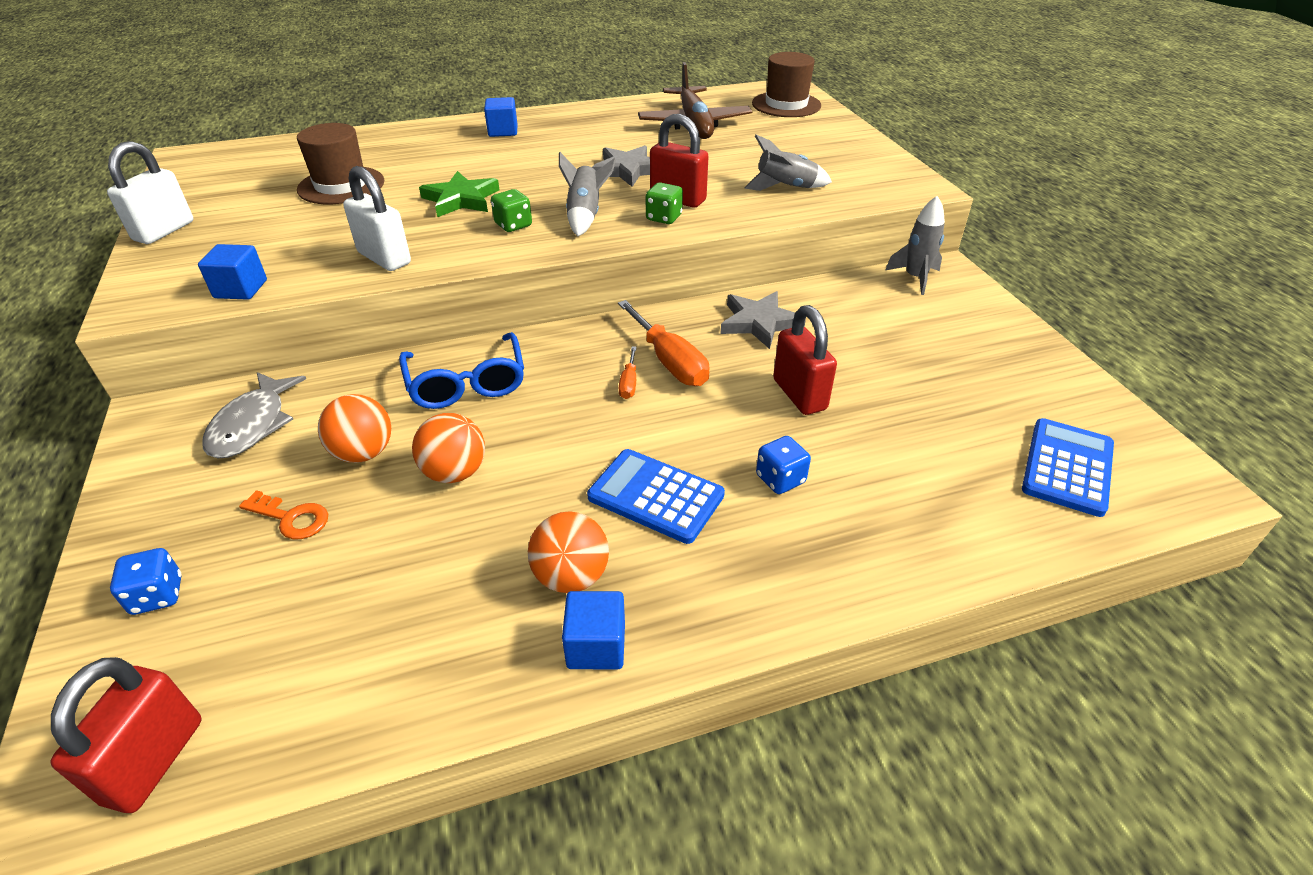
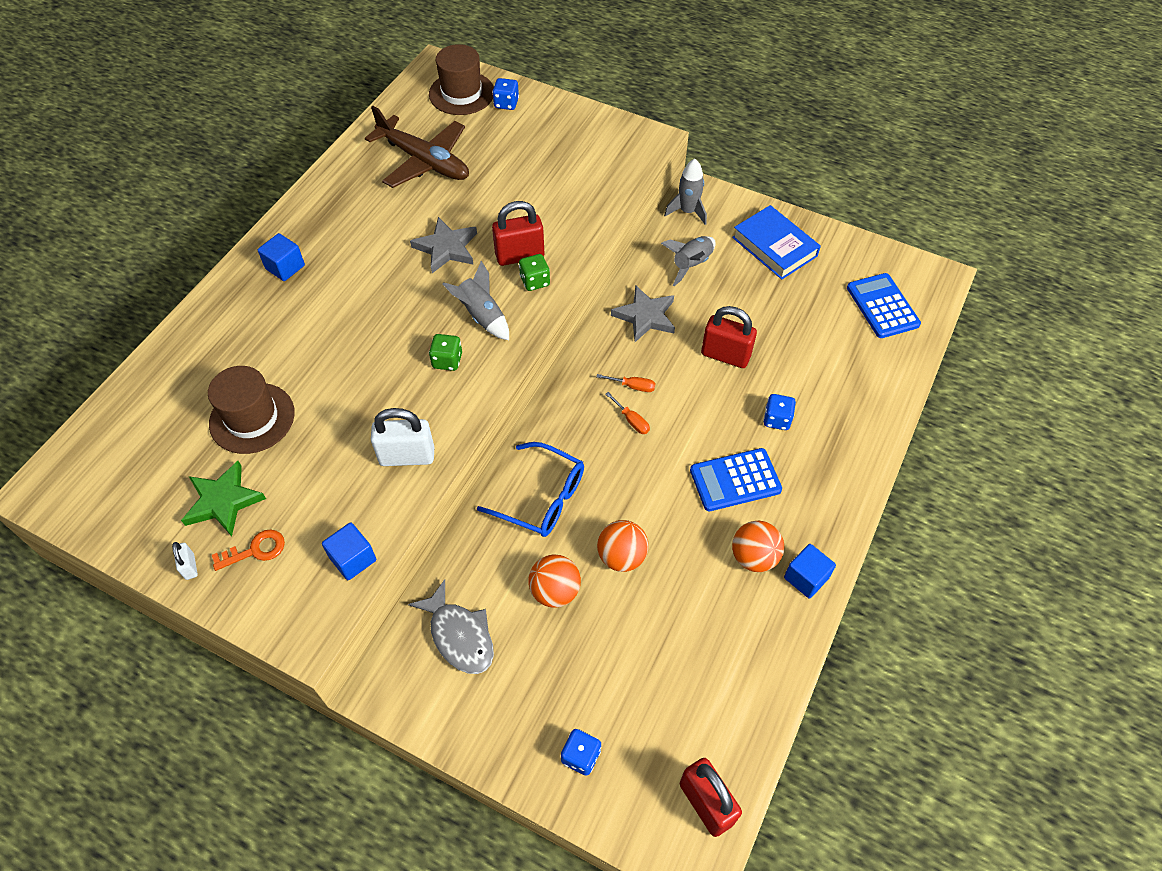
camera: 45 degrees left, 15 degrees up
white padlock [107,141,193,244] -> white padlock [172,542,198,580], size x0.49
orange key [239,490,328,539] -> orange key moved to [212,530,285,571]
green star [419,171,500,217] -> green star moved to [181,461,266,536]
orange screwdriver [618,300,710,386] -> orange screwdriver [597,374,655,392], size x0.50
grey rocket [744,135,832,191] -> grey rocket moved to [661,236,716,286]
none -> blue dice [492,78,519,110]
none -> blue book [732,205,821,280]

